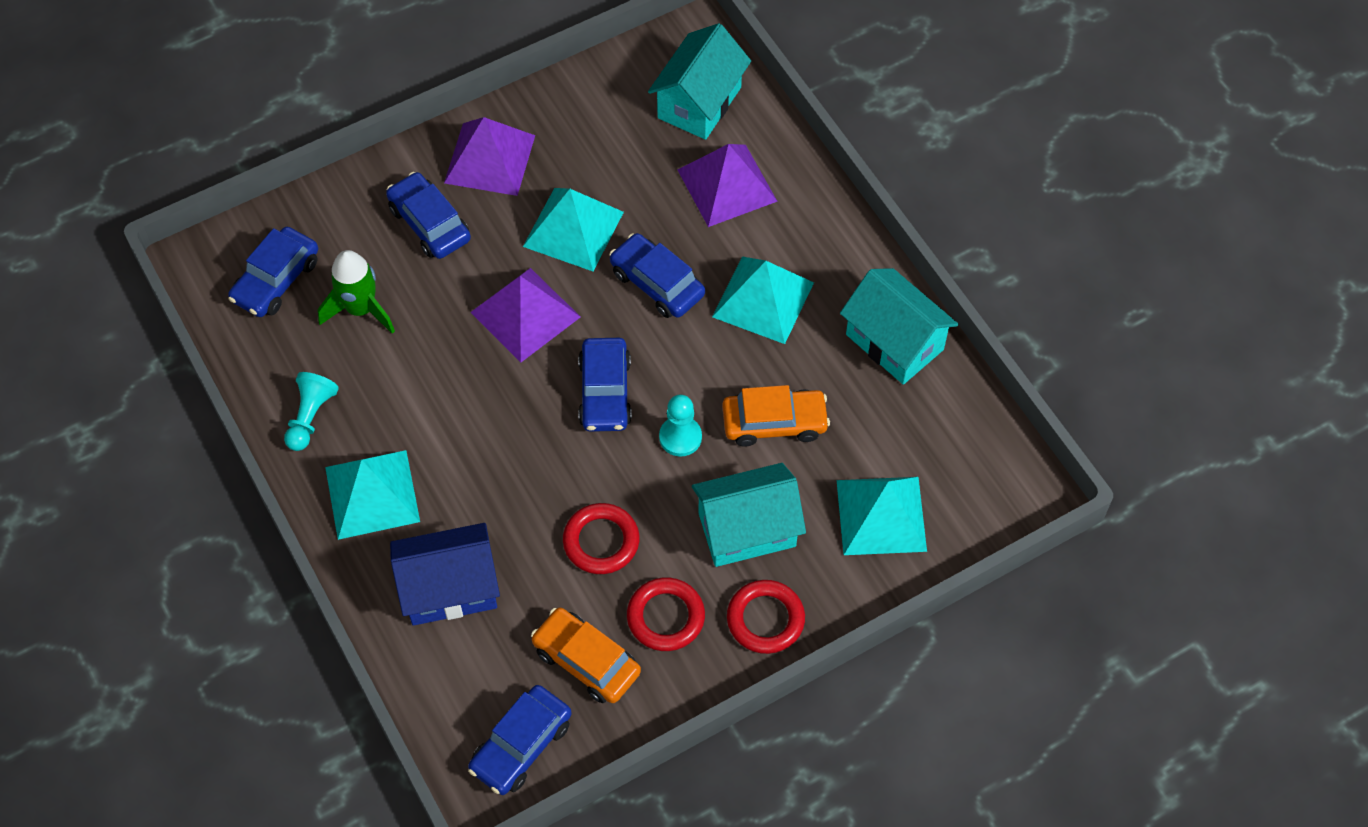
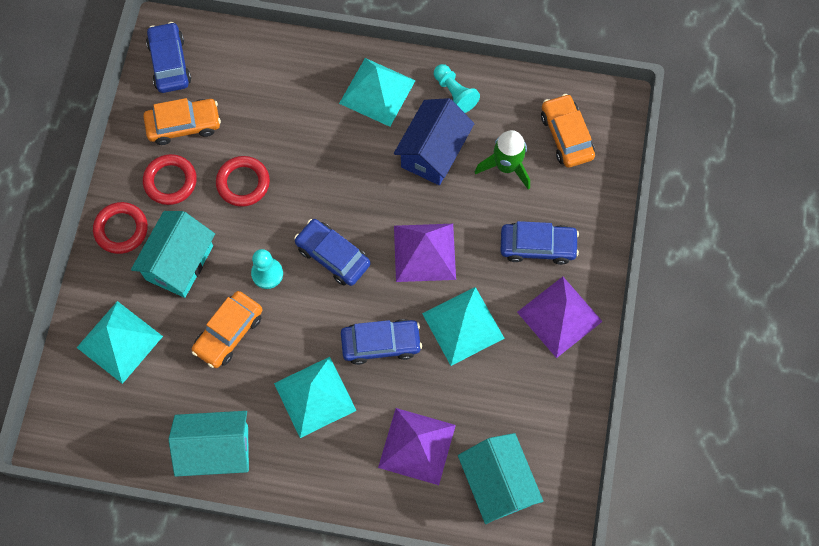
camera: 130 degrees right, 10 degrees up
blue car [228,227,318,317] -> orange car [541,94,595,168]
blue house [390,523,500,626] -> blue house moved to [394,98,474,185]

